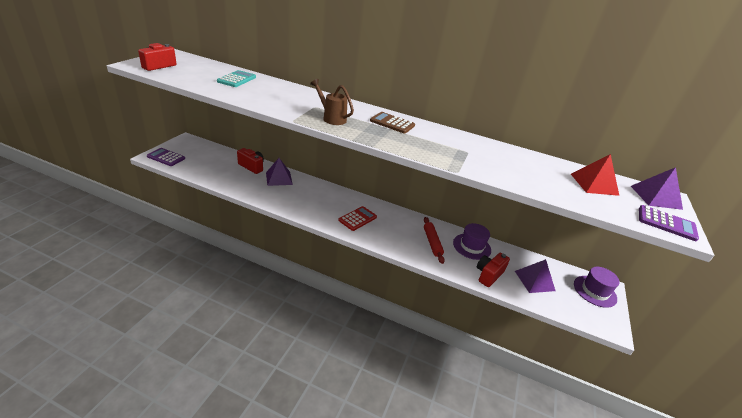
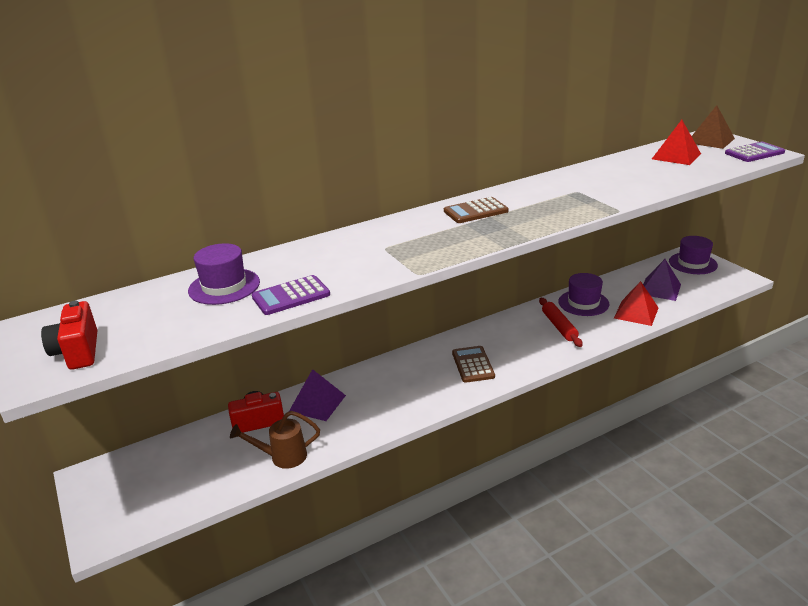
camera: 45 degrees left, 5 degrees down
purple calculator [147,148,185,166] -> purple calculator moved to [252,275,330,315]
turquoise calculator [217,70,256,87] -> purple hat [188,243,260,305]
brown watering can [310,79,354,125] -> brown watering can moved to [230,411,320,469]
red calculator [338,206,377,231] -> brown calculator [452,346,495,383]
red rolling pin [424,217,445,264] -> red rolling pin turned 45 degrees clockwise [539,298,583,347]
red camera [477,253,510,287] -> red pyramid [614,281,658,326]
purple pyramid [631,167,683,210] -> brown pyramid [692,105,735,149]

